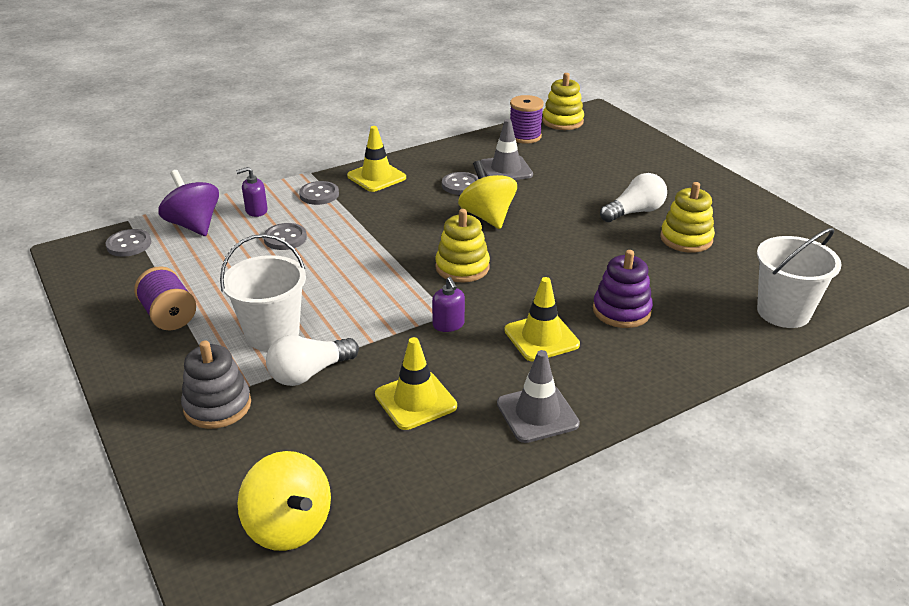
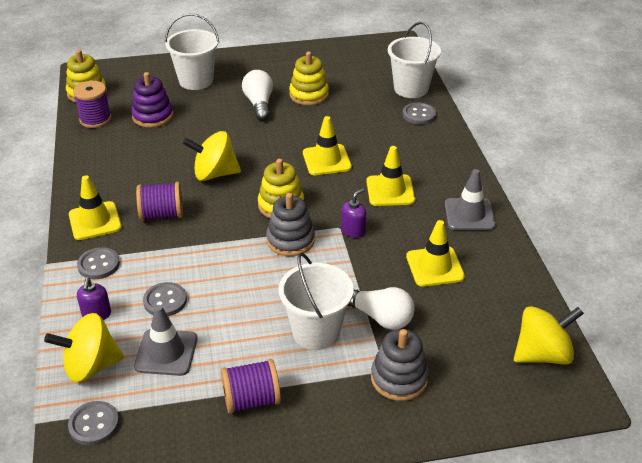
camera: 70 degrees left, 5 degrees up
purple spinning top [158,170,219,236] -> yellow spinning top [44,313,124,383]
white light bulb [266,335,359,386] -> white light bulb turned 45 degrees counterclockwise [347,287,415,330]
purple soap dispenser [432,277,465,332] -> purple soap dispenser turned 45 degrees counterclockwise [341,188,366,238]
grey button [442,172,478,195] -> grey button moved to [403,102,436,125]
grey traffic cone [481,119,533,180] -> grey traffic cone moved to [134,305,198,376]
purple stacking toy [593,250,653,328] -> purple stacking toy moved to [131,72,173,128]
none -> purple spool [136,182,183,221]
none -> white bucket [165,13,219,90]
none -> grey stacking toy [266,193,315,256]
none -> yellow traffic cone [303,116,352,175]

